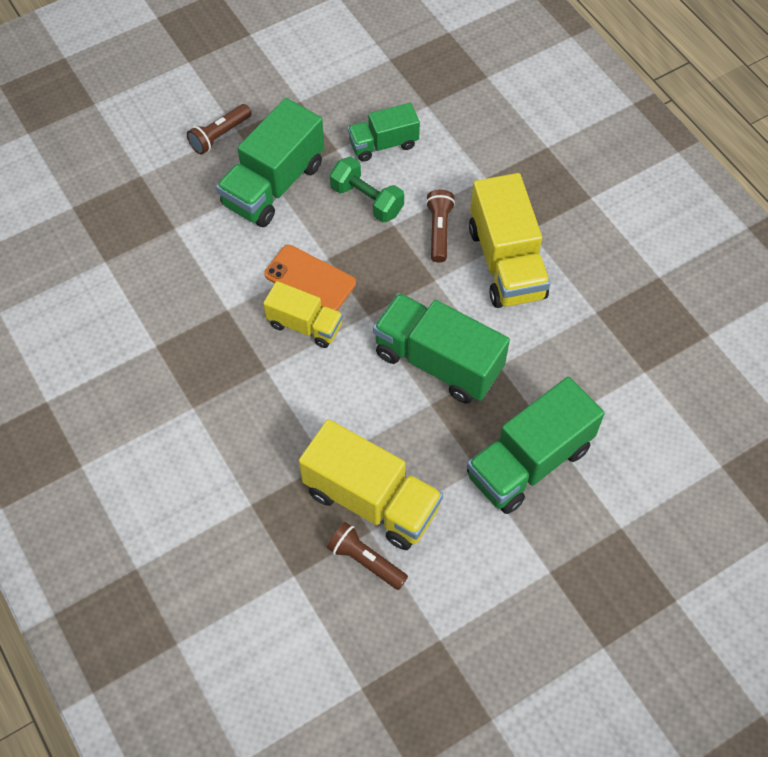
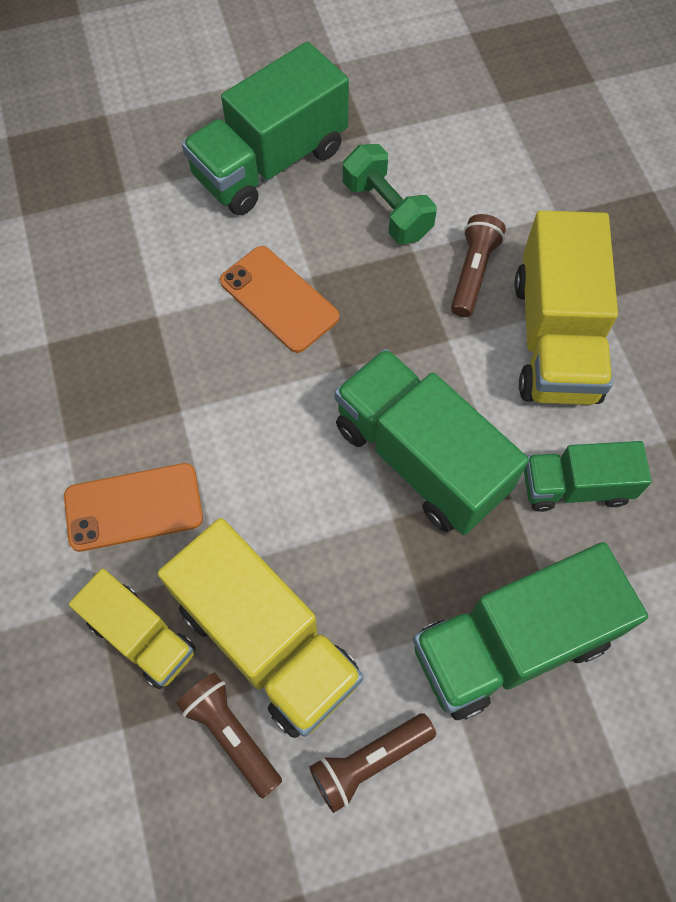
camera: 15 degrees right, 5 degrees up
brown flashlight [187,104,251,155] -> brown flashlight moved to [309,713,436,813]
yellow truck [263,281,343,348] -> yellow truck moved to [69,568,196,689]
green truck [348,103,420,162] -> green truck moved to [524,441,652,512]
none -> orange phone [64,463,203,552]

